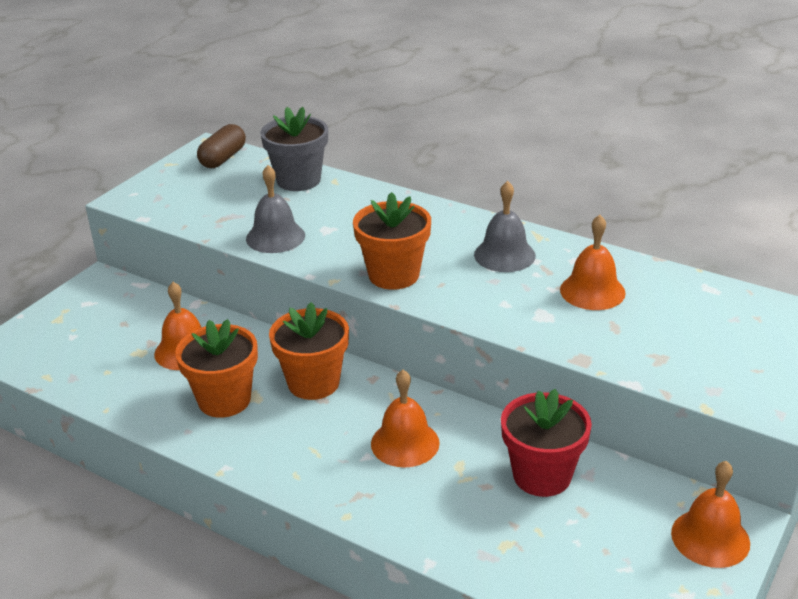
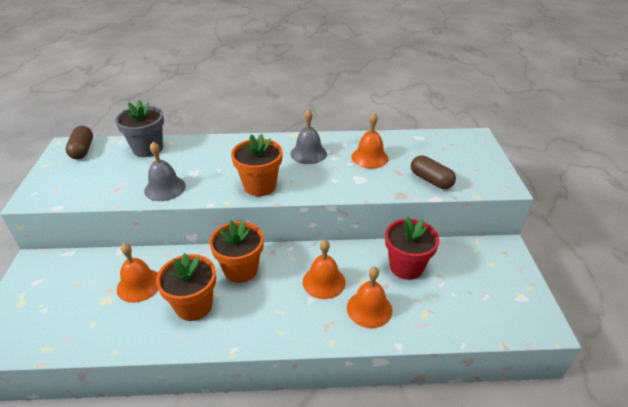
camera: 35 degrees left, 5 degrees up
orange bell [671,461,750,568] -> orange bell moved to [347,266,392,328]
none -> brown capsule [411,156,456,189]

